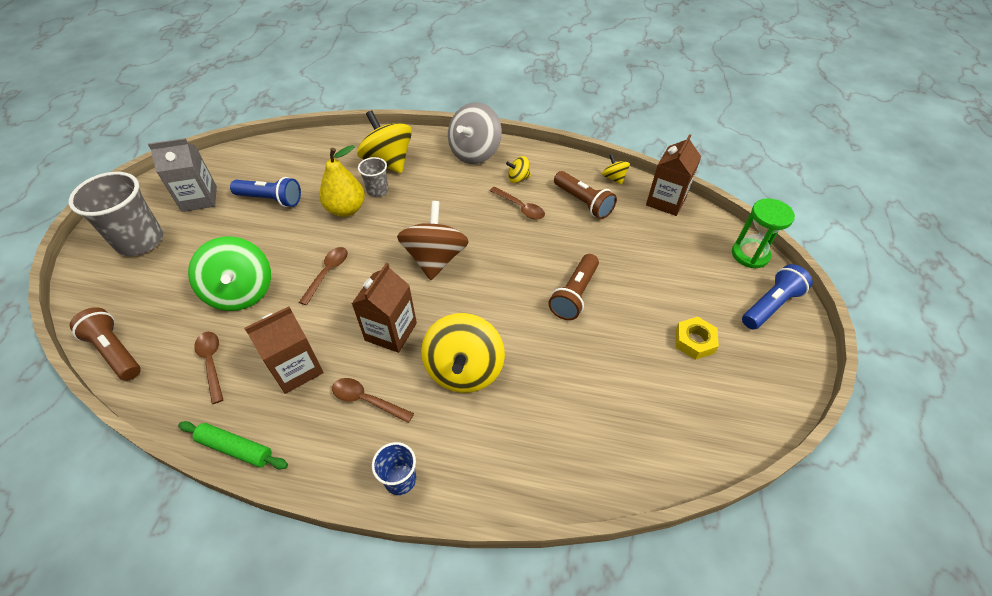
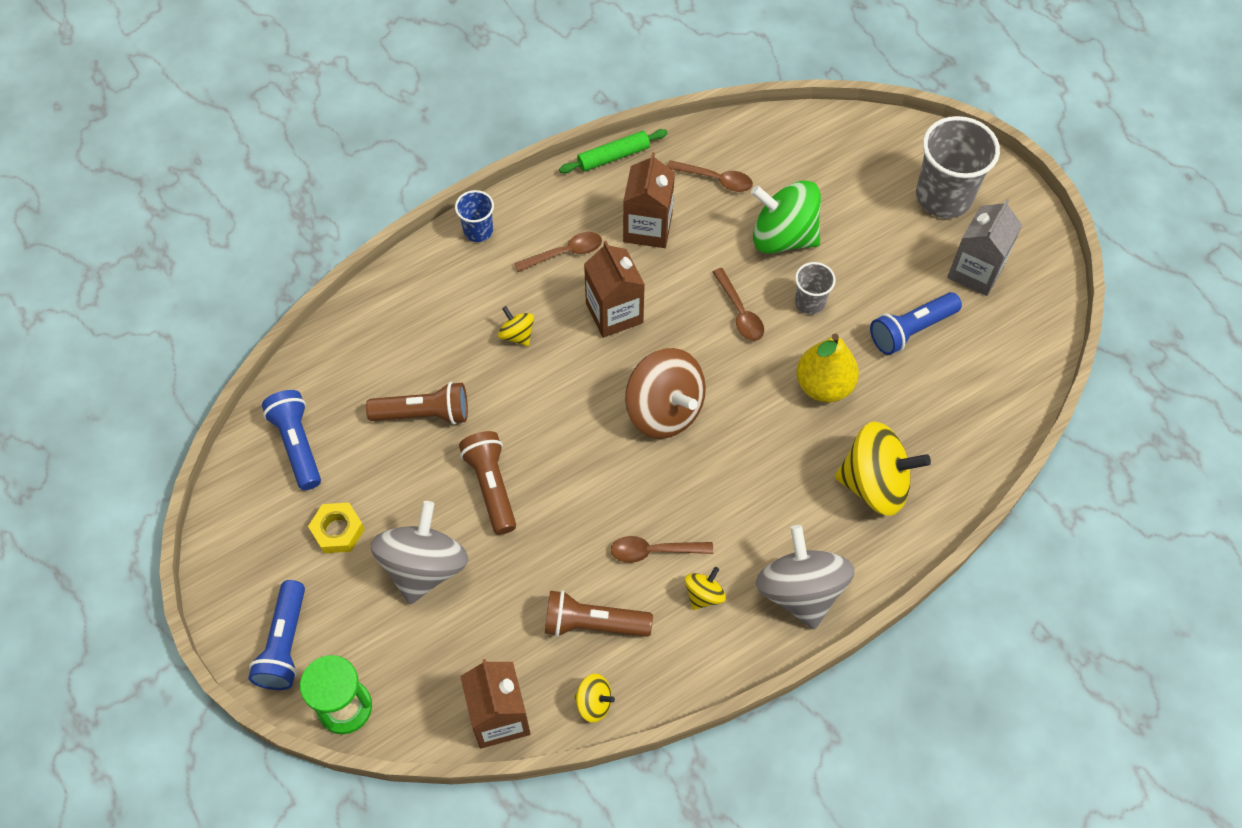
camera: 135 degrees right, 10 degrees up
brown flashlight [70,307,141,381] -> brown flashlight moved to [366,382,468,425]
grey cup [358,157,388,197] -> grey cup moved to [795,262,836,314]
yellow spinning top [421,313,505,393] -> yellow spinning top [498,306,534,346], size x0.47
none -> blue flashlight [262,390,321,490]
none -> grey spinning top [370,501,468,604]

